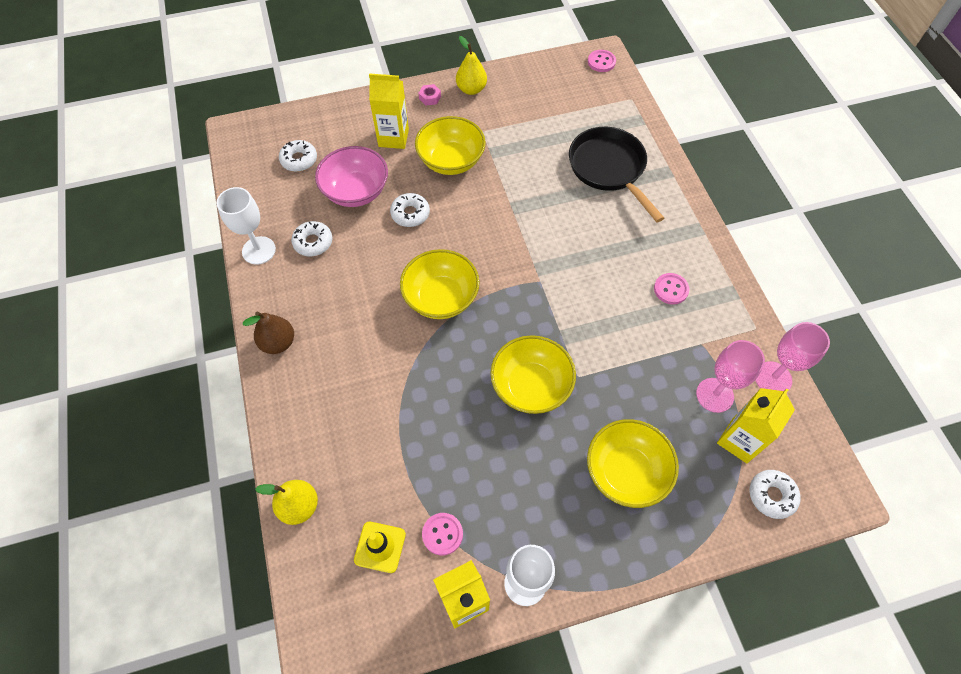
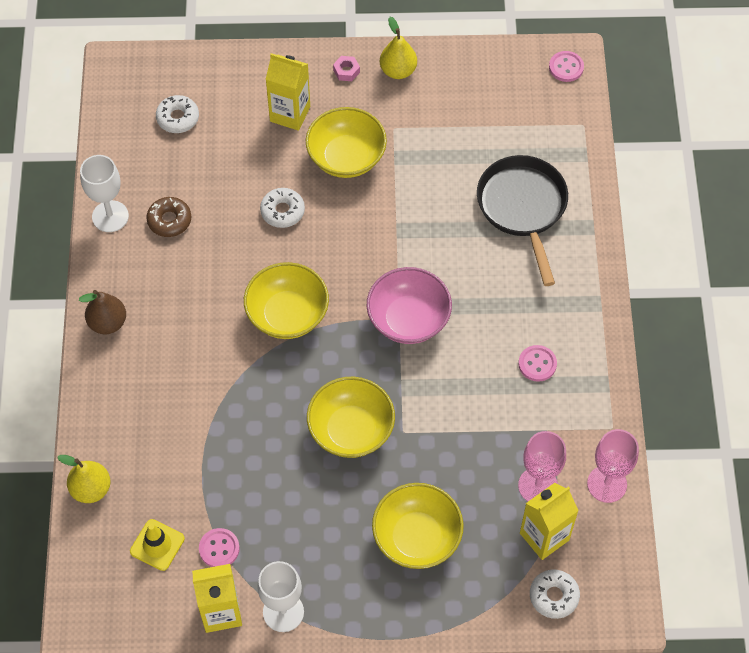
camera: 15 degrees right, 0 degrees up
white donut [291,221,333,256] -> brown donut [146,197,191,237]
pink bowl [315,146,388,207] -> pink bowl moved to [367,267,452,344]

